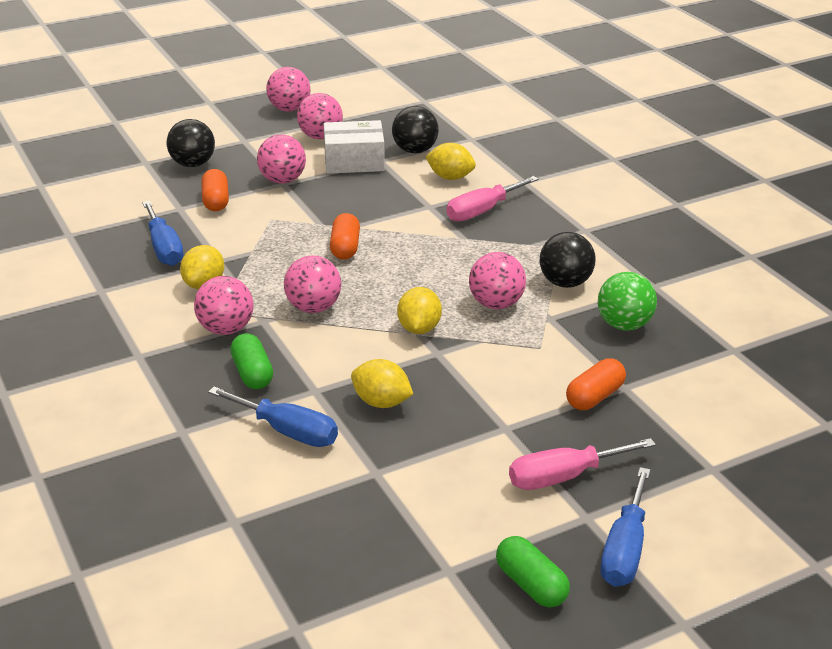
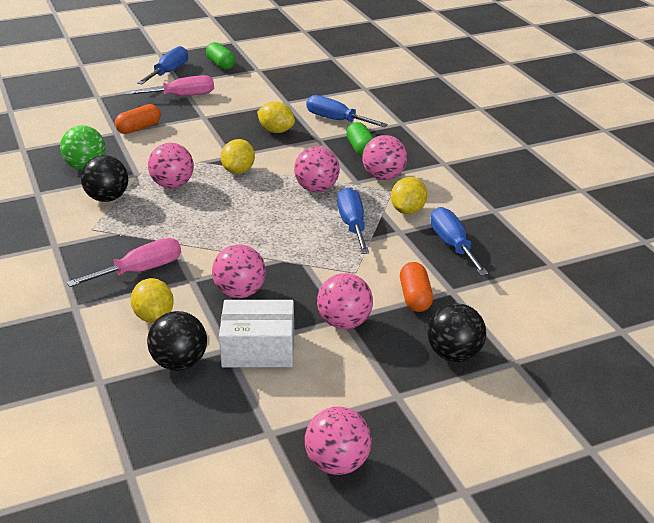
camera: 175 degrees left, 0 degrees up
pink ball [297,93,343,139] -> pink ball moved to [212,245,266,298]
orange capsule [330,213,360,260] -> none
yellow lemon [425,143,476,180] -> yellow lemon turned 45 degrees clockwise [131,278,174,323]
none -> blue screwdriver [337,187,369,254]

